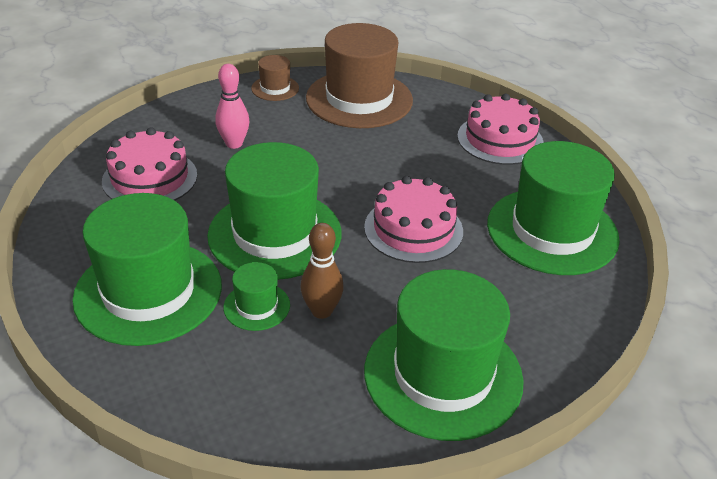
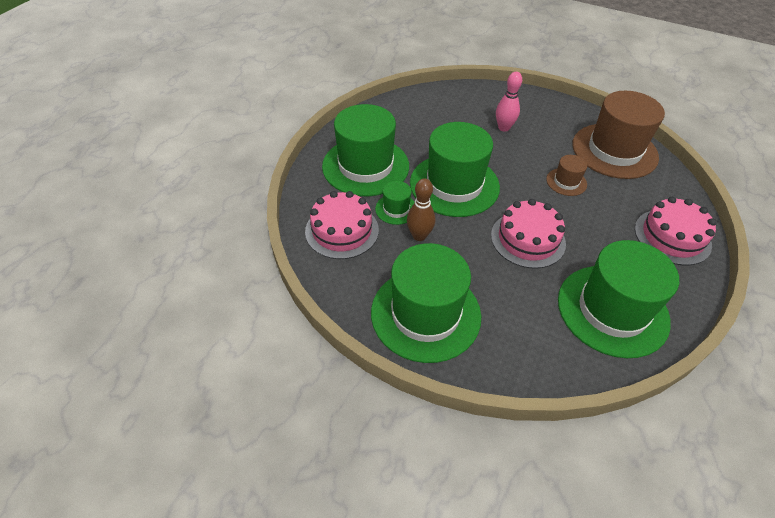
camera: 55 degrees right, 10 degrees up
pink cake [102,127,197,201] -> pink cake moved to [305,191,379,259]
brown hat [251,55,299,101] -> brown hat moved to [546,155,587,196]

